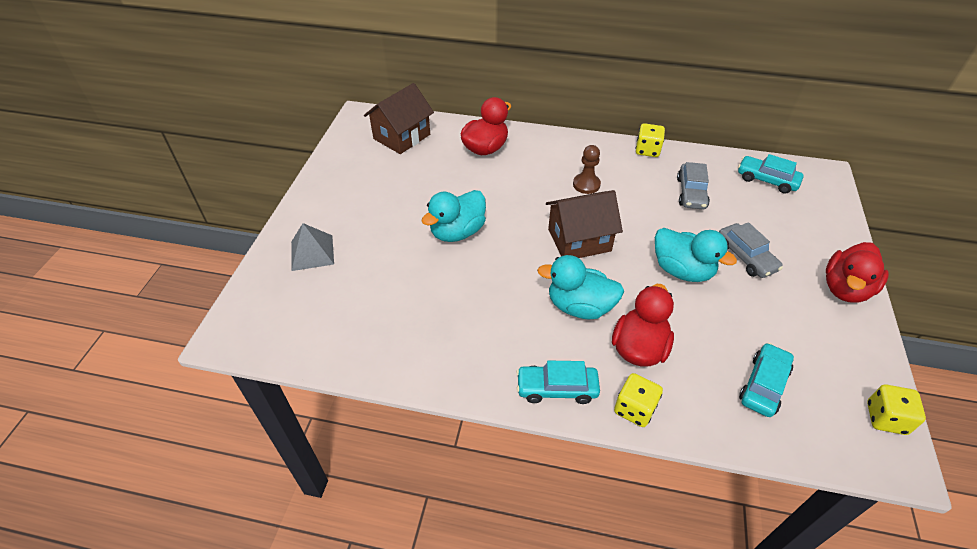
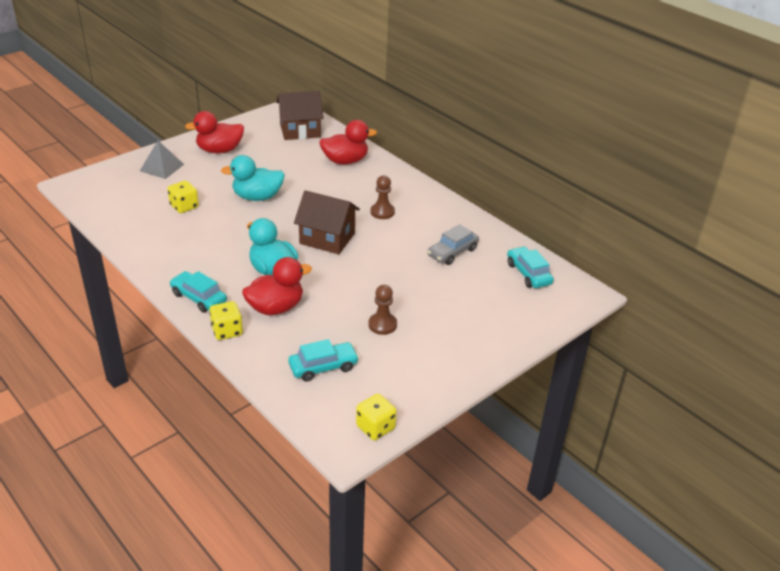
camera: 35 degrees right, 10 degrees down
yellow dice [636,123,665,157] -> yellow dice moved to [167,181,199,213]
turquoise duck [655,228,737,282] -> none
grey car [719,222,783,278] -> none
red duck [826,242,889,303] -> red duck moved to [185,111,244,153]
none -> brown pawn [368,285,397,335]

